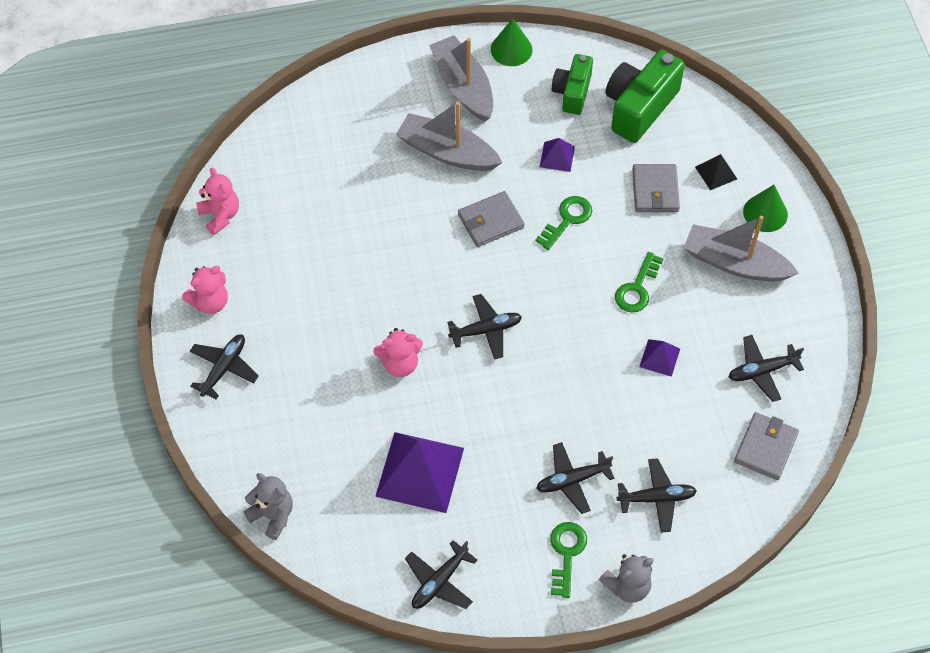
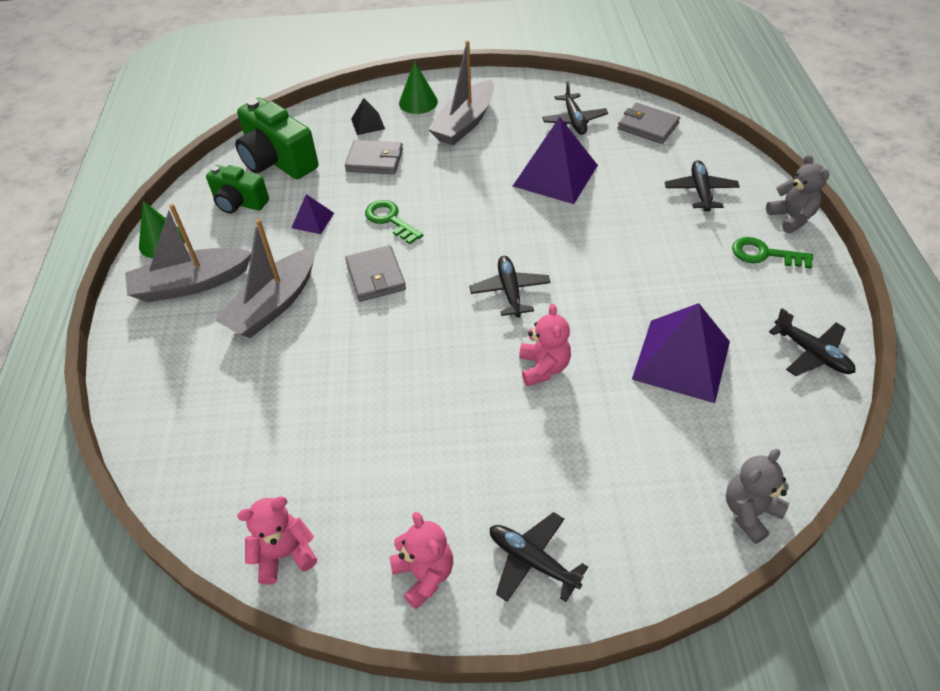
camera: 80 degrees left, 10 degrees down
black plane [536,442,614,514] -> none
green key [615,252,663,313] -> none
purple pyramid [639,339,680,377] -> purple pyramid [513,117,598,204], size x2.10

